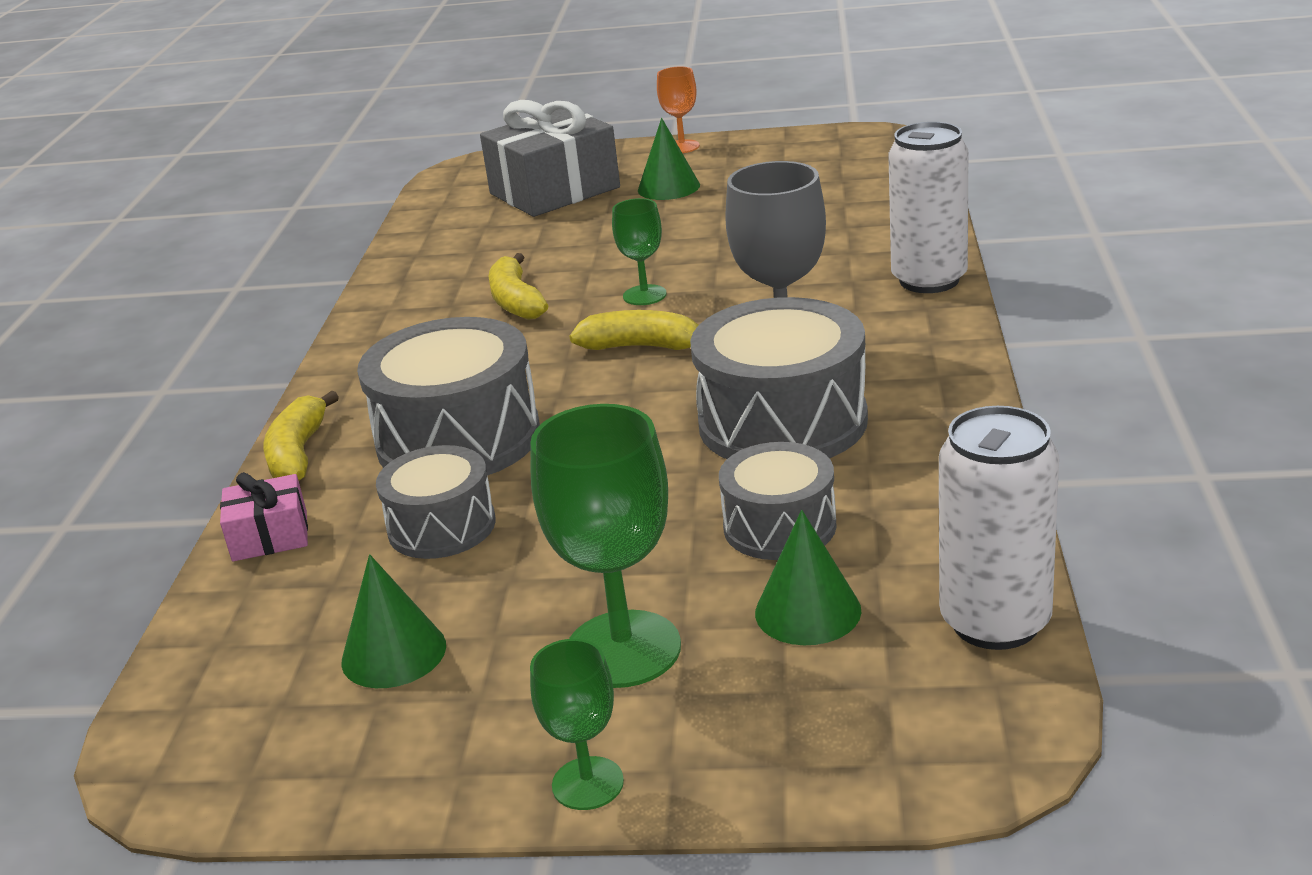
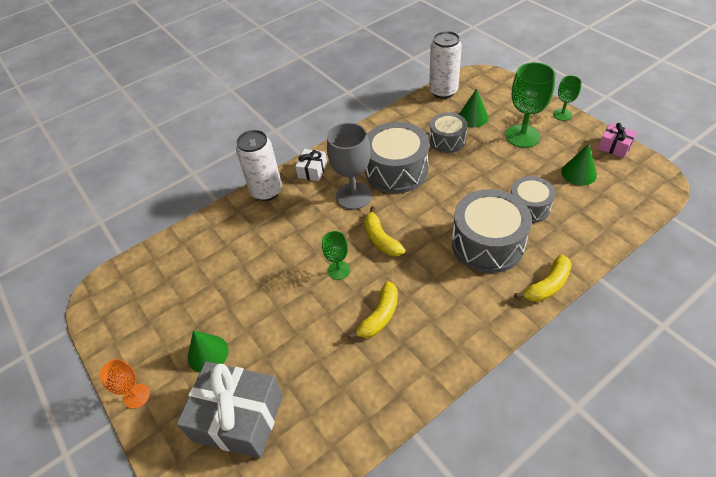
camera: 130 degrees left, 20 degrees up
pink gift [220,472,308,561] -> pink gift moved to [598,123,637,158]
none -> white gift [295,149,327,181]

